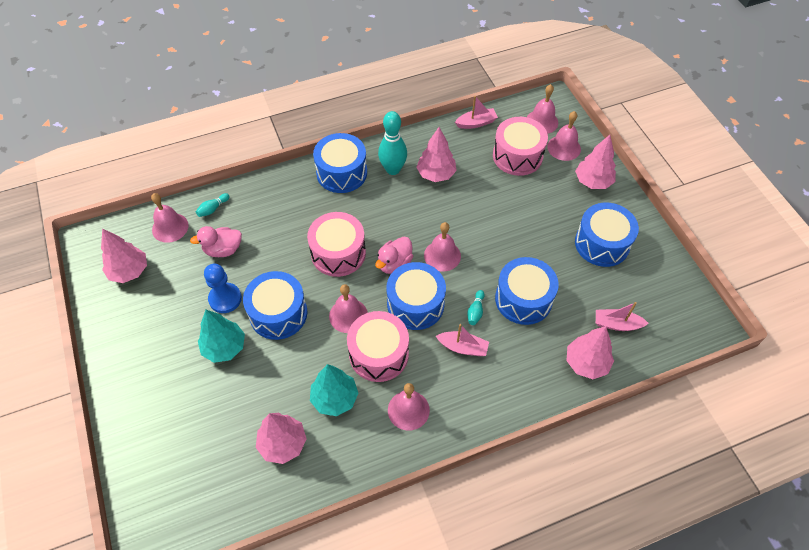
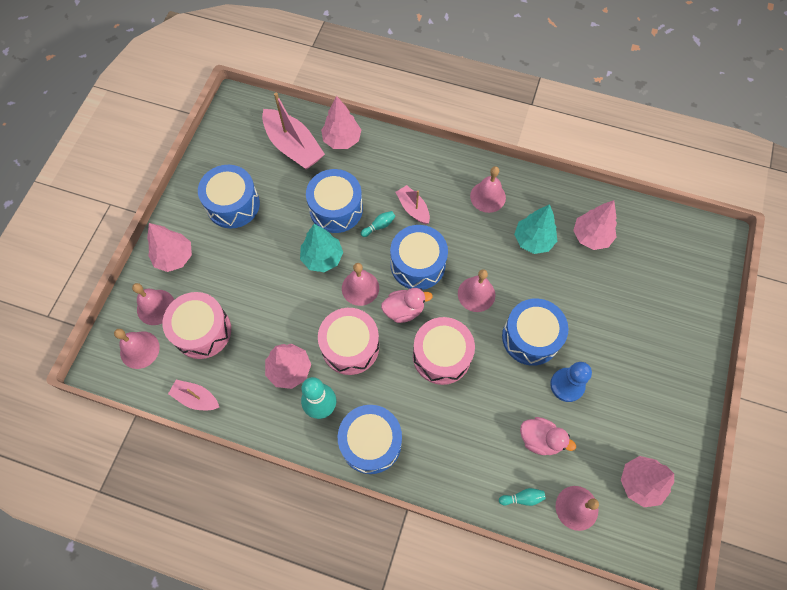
camera: 140 degrees left, 10 degrees up
turquoise tree [198,310,245,363] -> turquoise tree moved to [300,224,343,272]
pink drum [347,311,409,382] -> pink drum moved to [318,308,379,375]
pink boat [596,302,649,331] -> pink boat [262,93,325,170], size x1.80

